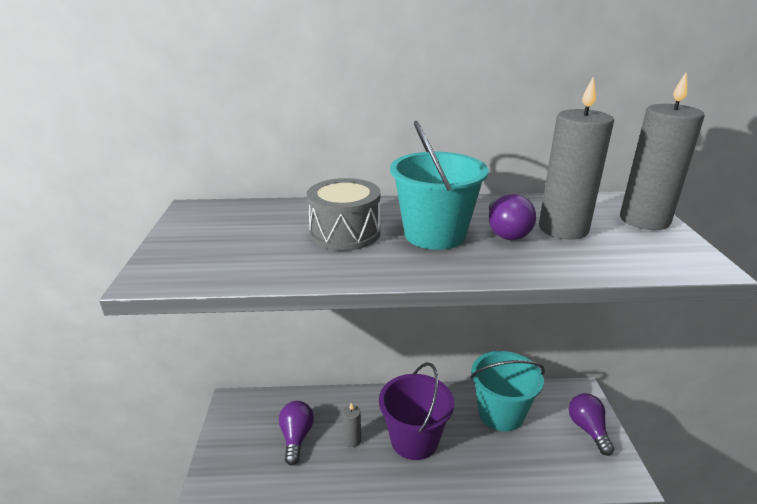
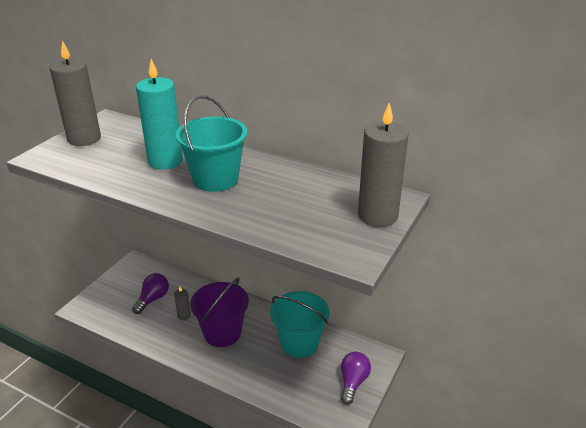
camera: 30 degrees right, 5 degrees up
grey drum [307,178,381,251] -> turquoise candle [136,59,183,170]
purple light bulb [489,194,536,240] -> none
grey candle [539,76,614,240] -> grey candle moved to [50,41,101,146]

